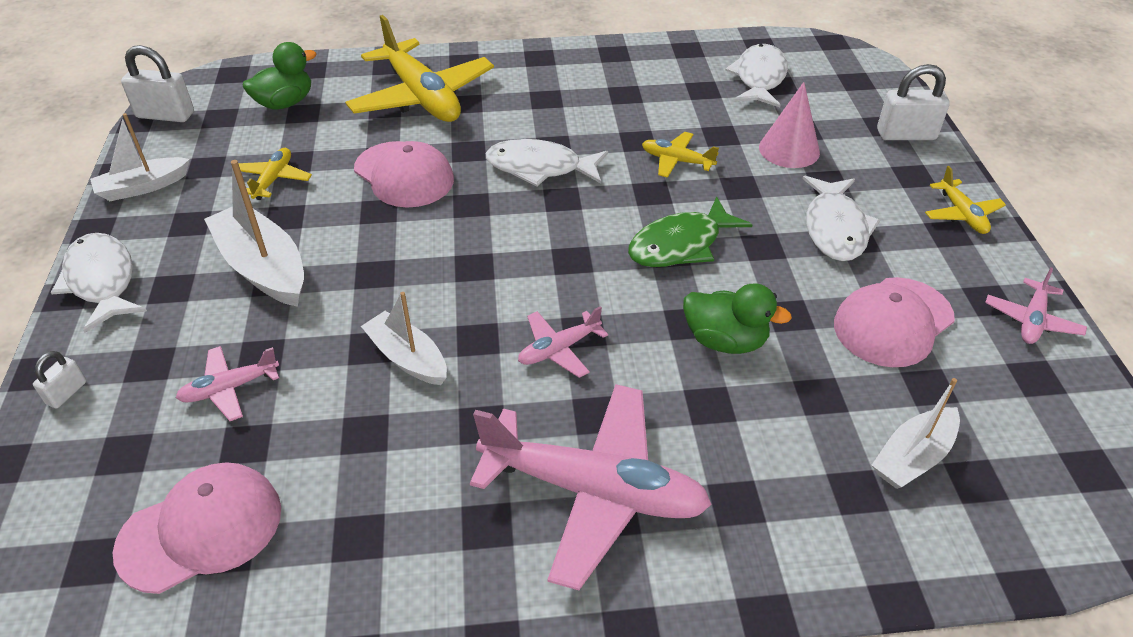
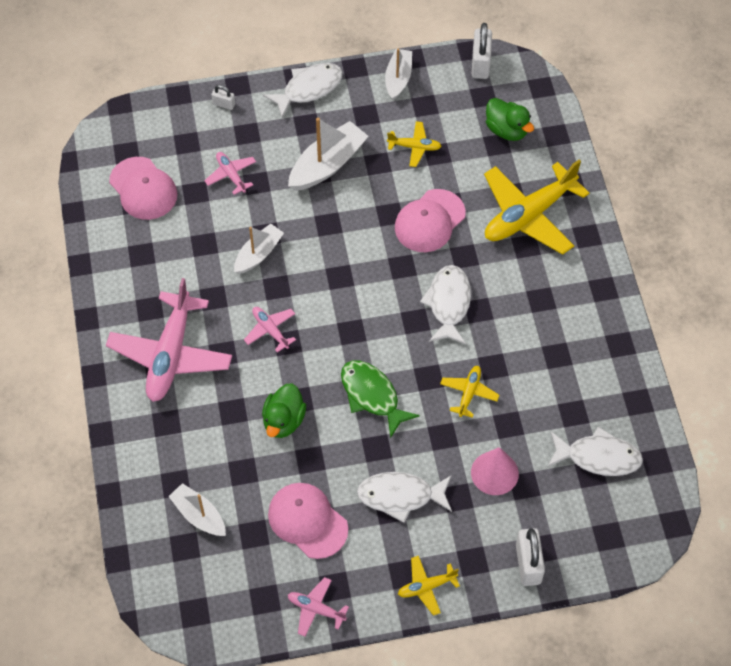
camera: 85 degrees right, 15 degrees up
white boat [90,113,190,201] -> white boat turned 45 degrees clockwise [385,48,412,100]

